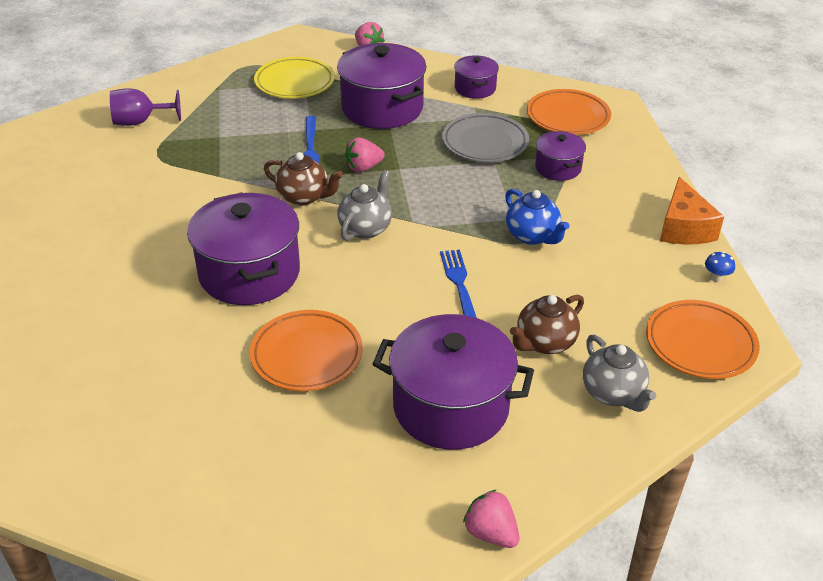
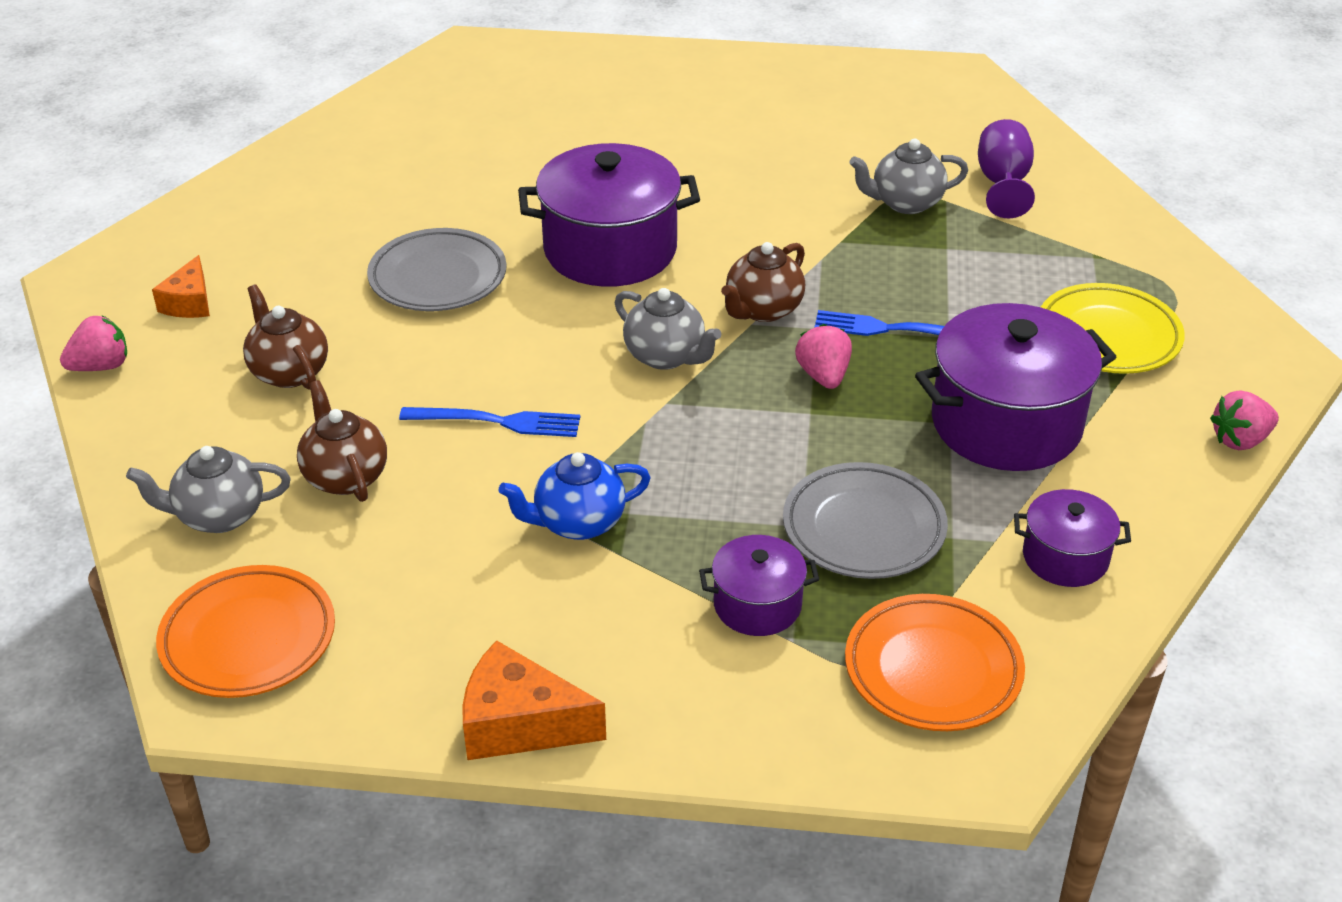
camera: 105 degrees right, 0 degrees up
orange plate [250,310,363,391] -> grey plate [367,228,507,311]
purple pot [373,314,534,450] -> brown teapot [243,284,328,390]
blue mushroom [705,251,735,282] -> none
none -> orange cheese [152,255,210,318]
none -> grey teapot [849,139,968,214]

